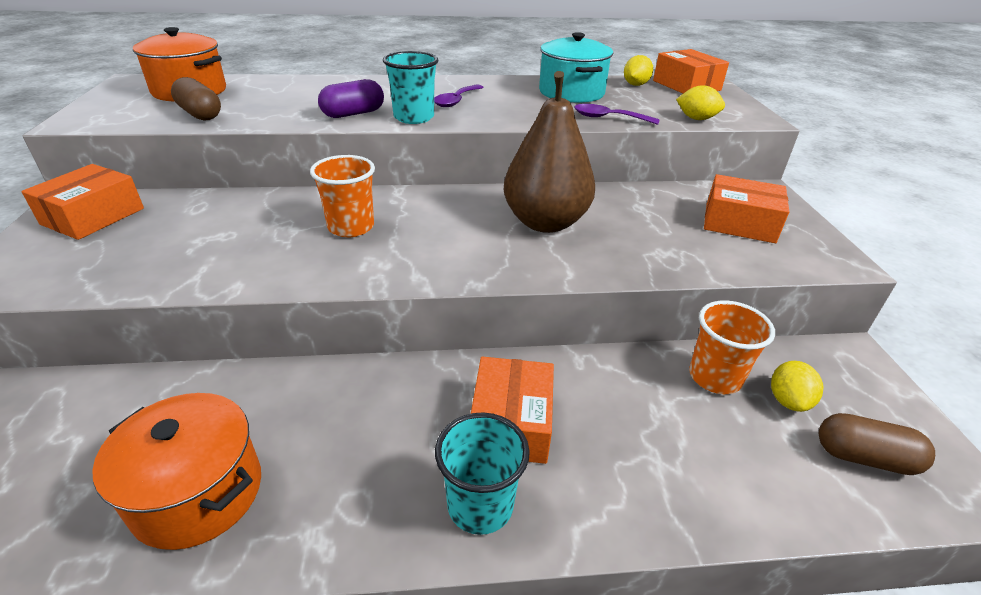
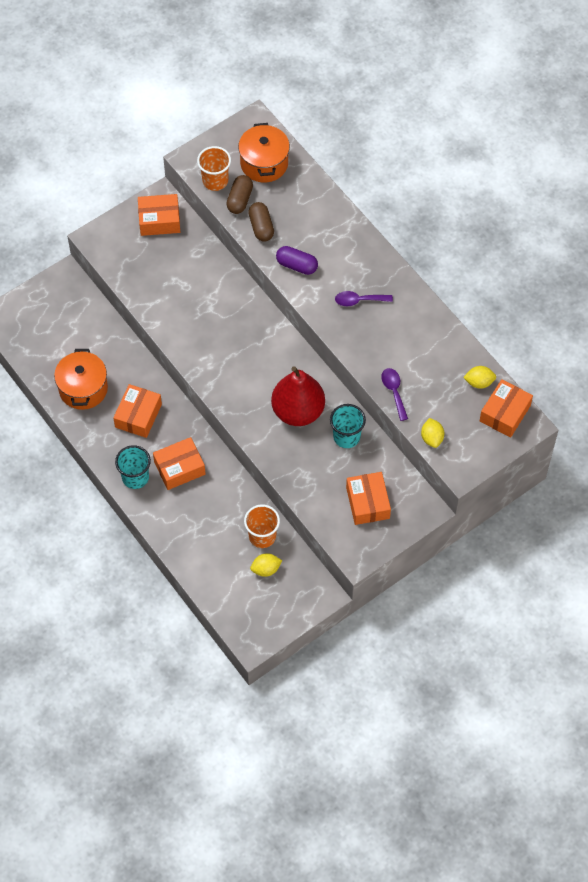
camera: 60 degrees right, 25 degrees up
orange cup [310,155,375,237] -> orange cup moved to [197,146,231,191]
turquoise cup [383,51,438,124] -> turquoise cup moved to [330,404,366,448]
brown pear [503,71,595,233] -> red pear [271,366,325,426]
turquoise pot [539,32,613,103] -> none
brown capsule [819,413,935,475] -> brown capsule moved to [248,202,274,242]
none -> orange box [113,384,162,438]

